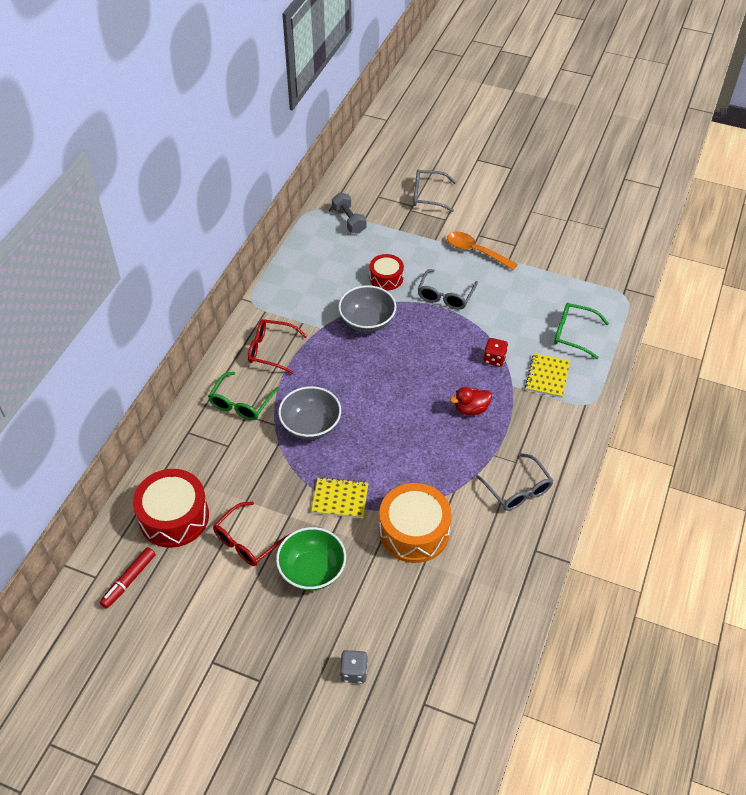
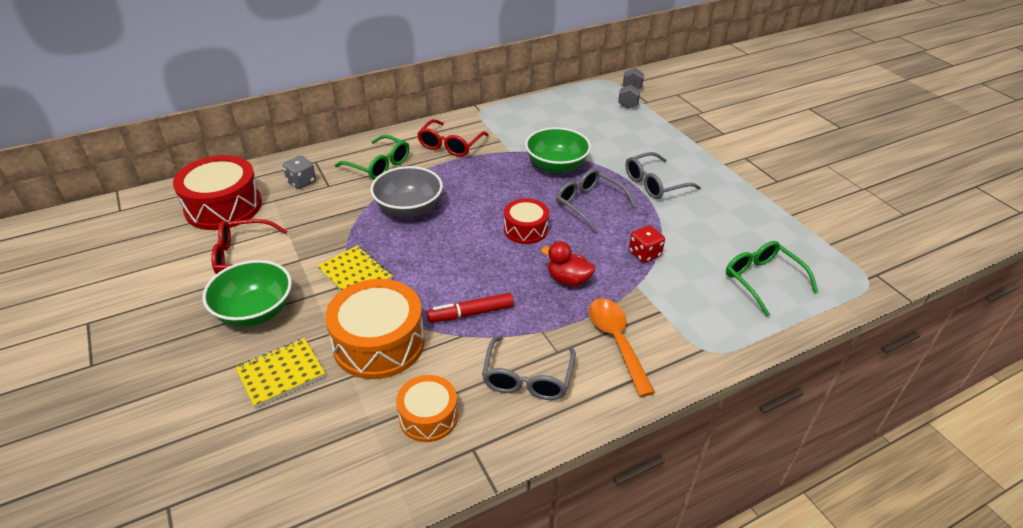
camera: 40 degrees right, 10 degrees down
red marker [100,547,156,609] -> red marker moved to [427,293,514,323]
green glasses [208,372,279,420] -> green glasses turned 120 degrees counterclockwise [335,135,409,180]
red glasses [248,319,307,374] -> red glasses turned 120 degrees counterclockwise [417,119,488,157]
grey bowl [338,285,396,332] -> green bowl [525,127,591,174]
grey dice [340,650,368,683] -> grey dice moved to [283,156,316,189]
red drum [369,254,404,291] -> red drum moved to [504,198,549,244]
grey glasses [413,169,456,212] -> grey glasses moved to [556,169,636,233]
orange spoon [447,232,518,270] -> orange spoon moved to [589,298,655,397]
yellow notebook [525,353,570,398] -> yellow notebook moved to [235,338,325,408]
none -> orange drum [396,375,458,442]

